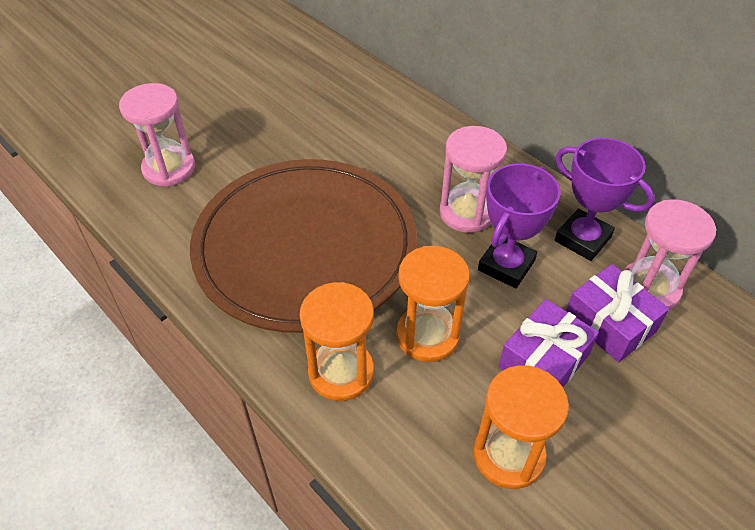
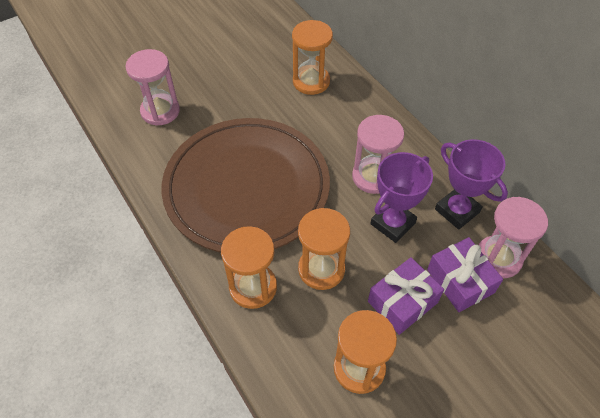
camera: 10 degrees right, 5 degrees up
none -> orange hourglass [292,20,333,95]

